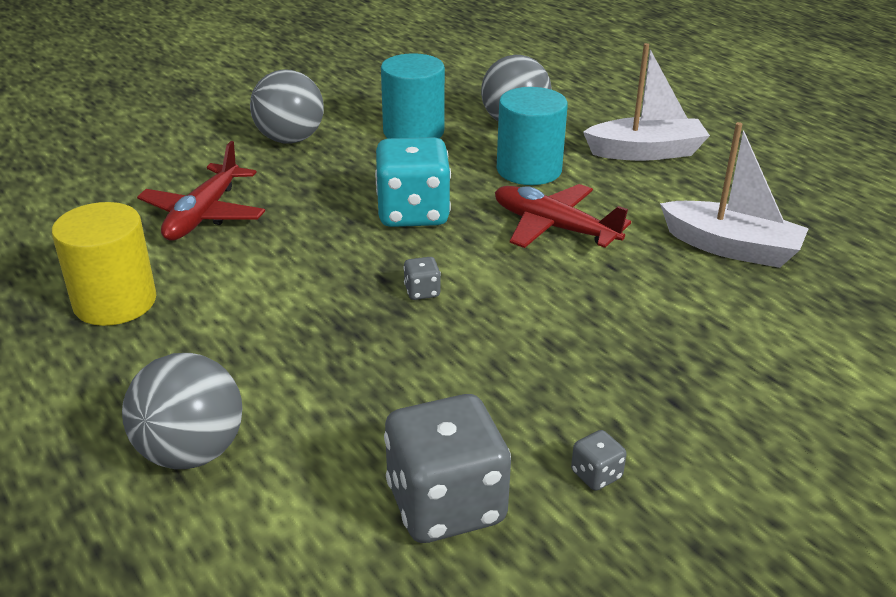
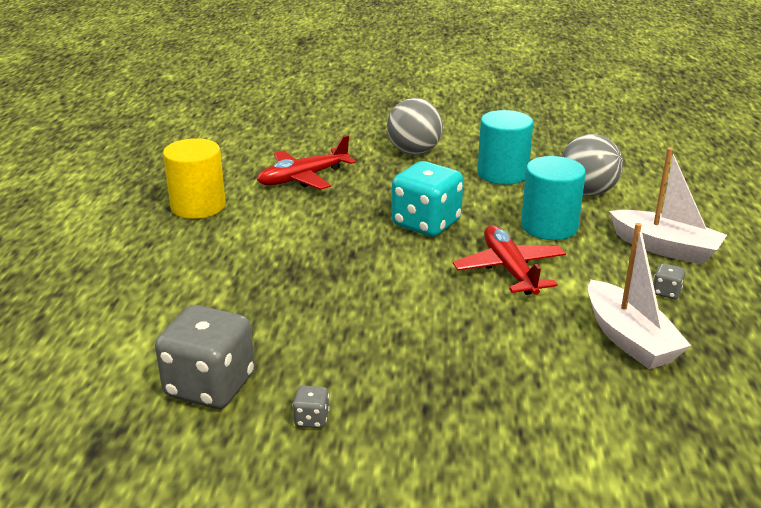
camera: 40 degrees right, 5 degrees down
grey ball [122,353,243,469] -> none
grey dice [403,257,441,300] -> grey dice moved to [653,263,685,299]

